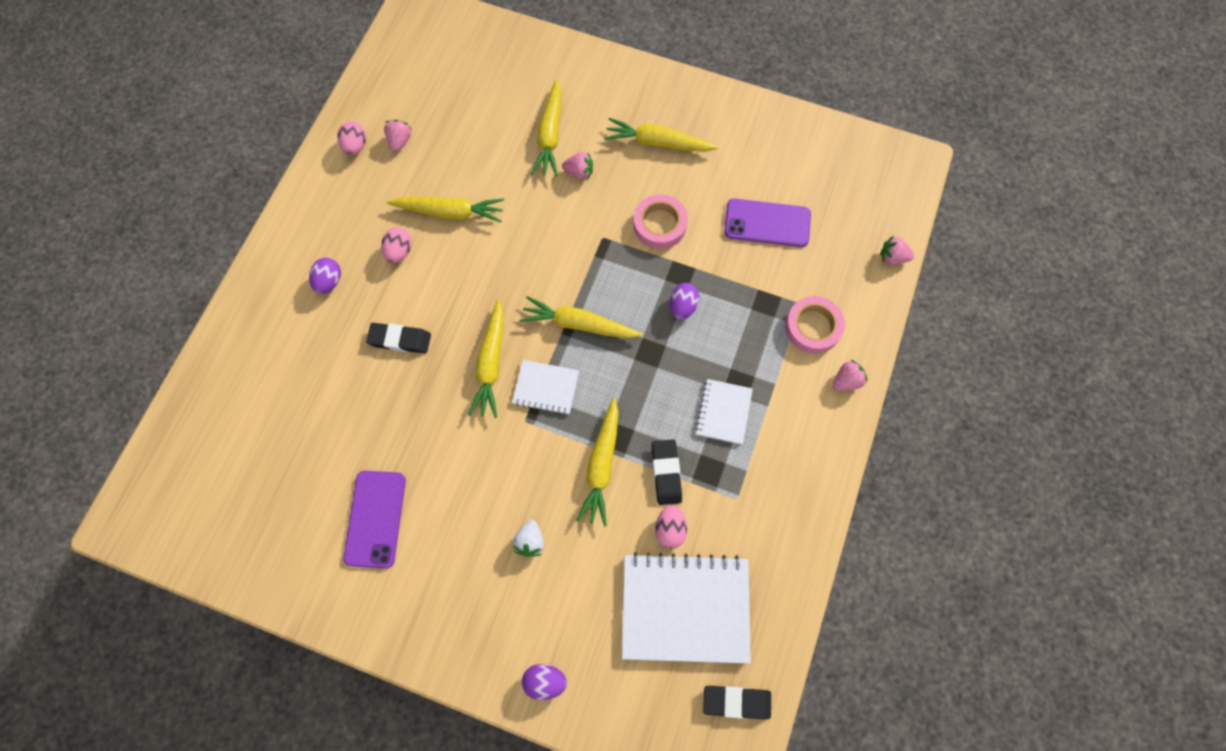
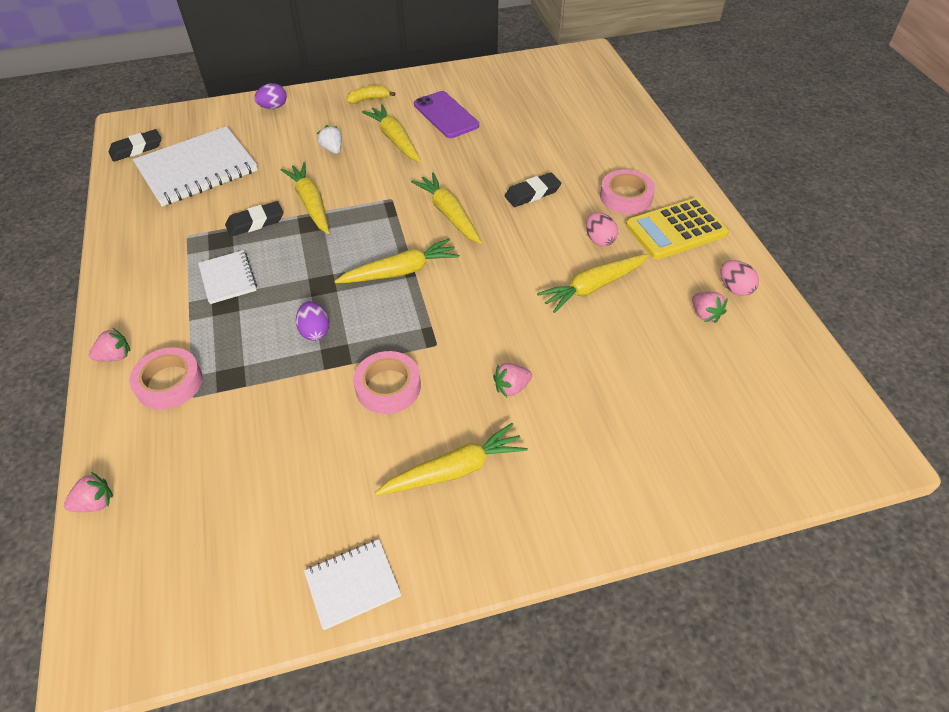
camera: 145 degrees right, 20 degrees down
purple egg [309,258,341,294] -> pink tape [600,169,655,214]
white notebook [512,360,579,415] -> white notebook moved to [304,539,401,630]
yellow carrot [531,79,561,177] -> yellow carrot moved to [362,104,421,162]
black eraser [652,439,682,505] -> black eraser turned 75 degrees counterclockwise [225,201,284,237]
pink egg [655,505,687,549] -> none
purple phone [724,199,811,247] -> none
pink strawberry [833,360,868,391] -> pink strawberry turned 135 degrees counterclockwise [89,328,130,362]
none -> yellow banana [347,86,395,104]
none -> yellow calculator [626,198,729,260]

